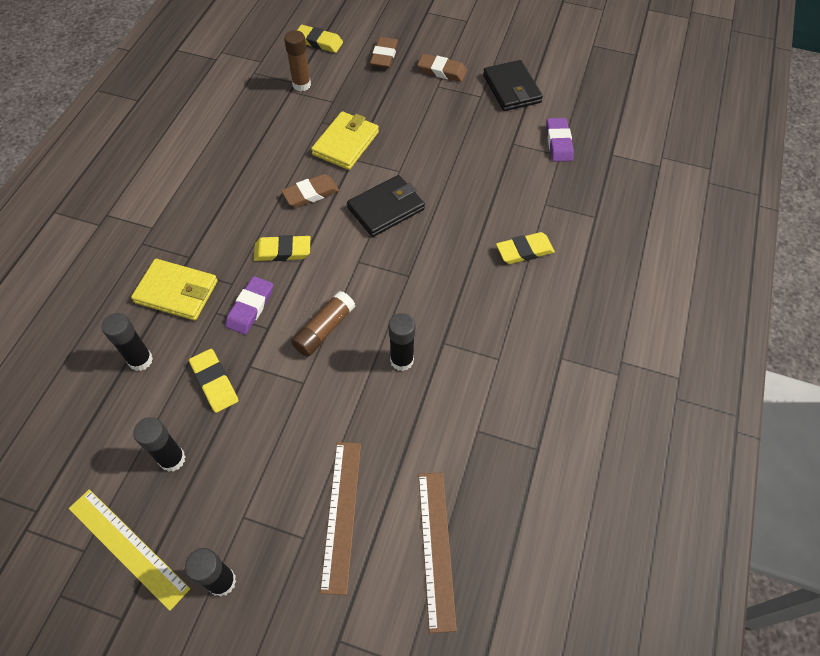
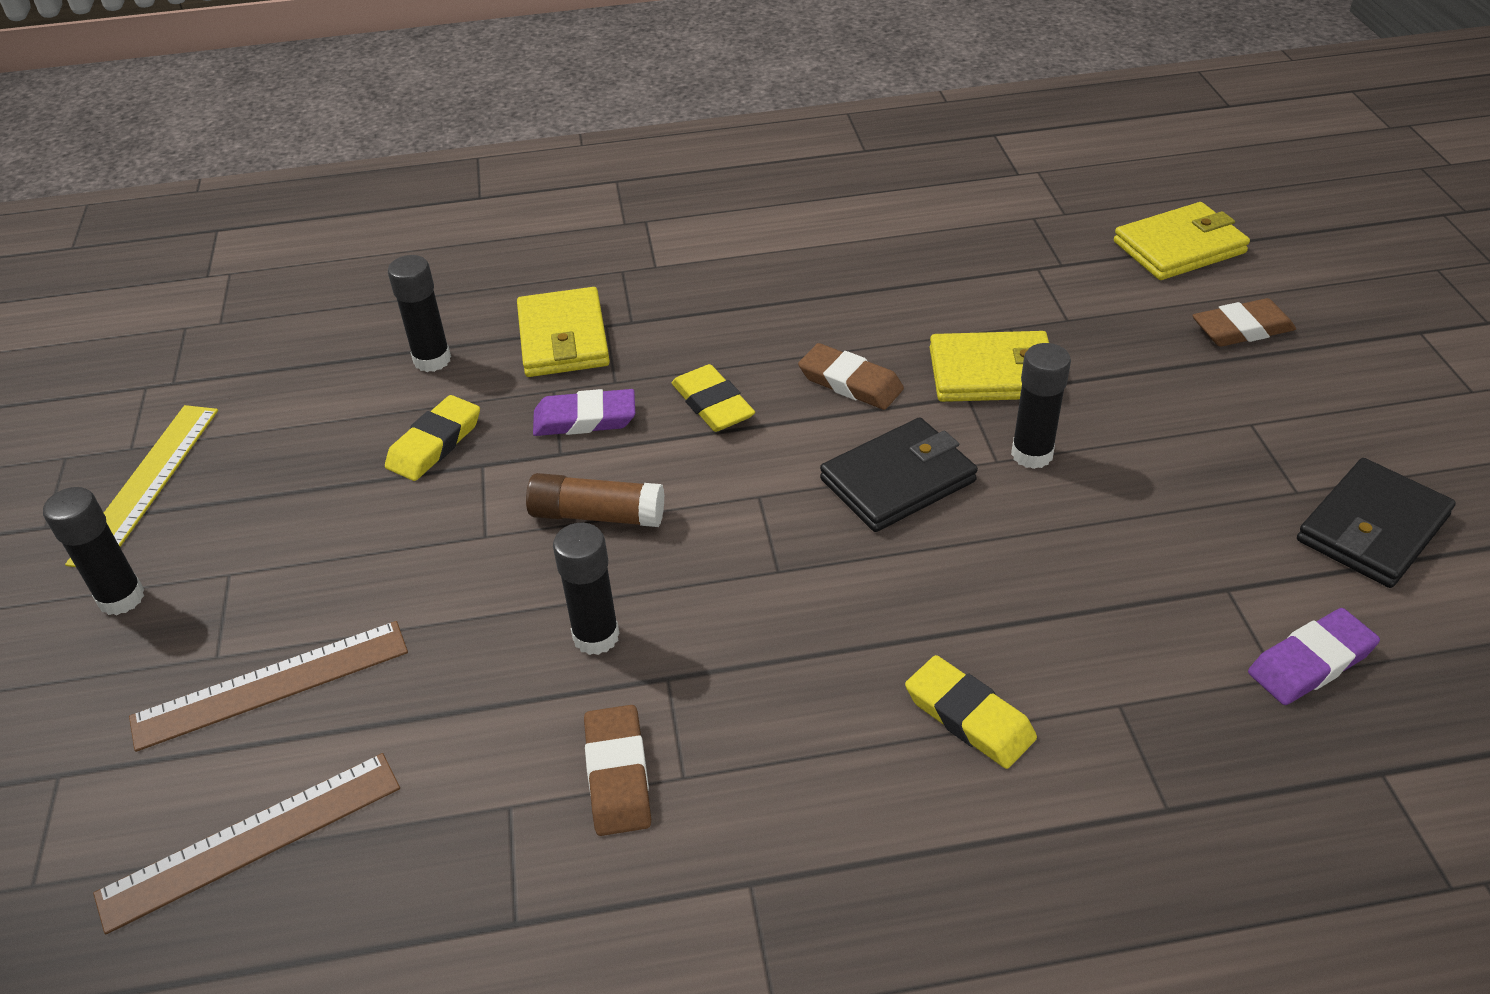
camera: 65 degrees right, 15 degrees down
black glue stick [133,417,186,472] -> black glue stick moved to [1011,343,1071,469]
brown glue stick [284,30,311,91] -> none
yellow eraser [297,25,343,53] -> yellow wallet [1114,202,1250,280]
black wallet [347,175,425,237] -> black wallet turned 60 degrees counterclockwise [820,417,978,532]
brown eraser [417,54,467,82] -> brown eraser moved to [584,705,651,836]

